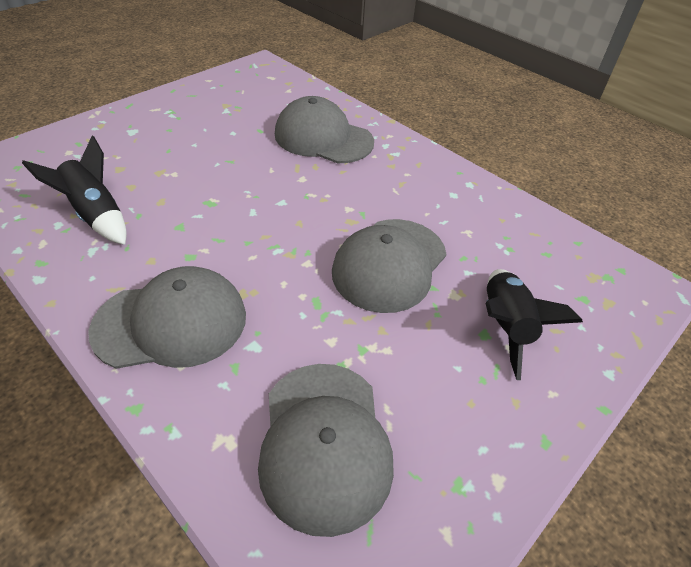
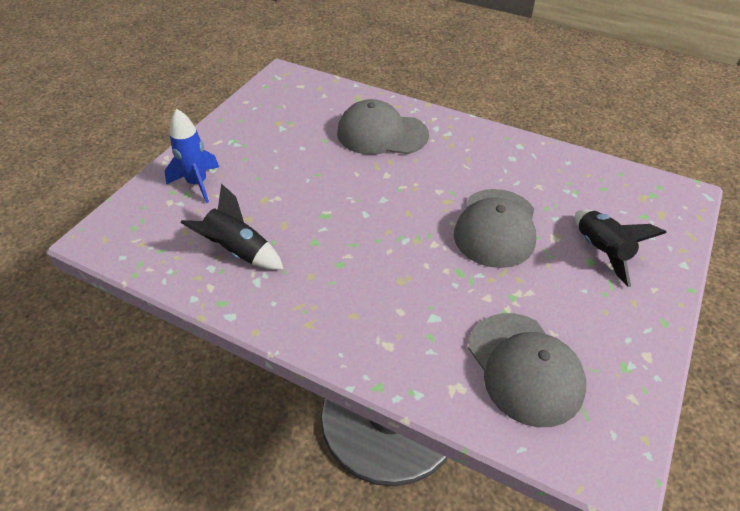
camera: 15 degrees left, 0 degrees up
grey cap [88,266,246,369] -> none
none -> blue rocket [164,109,219,203]

